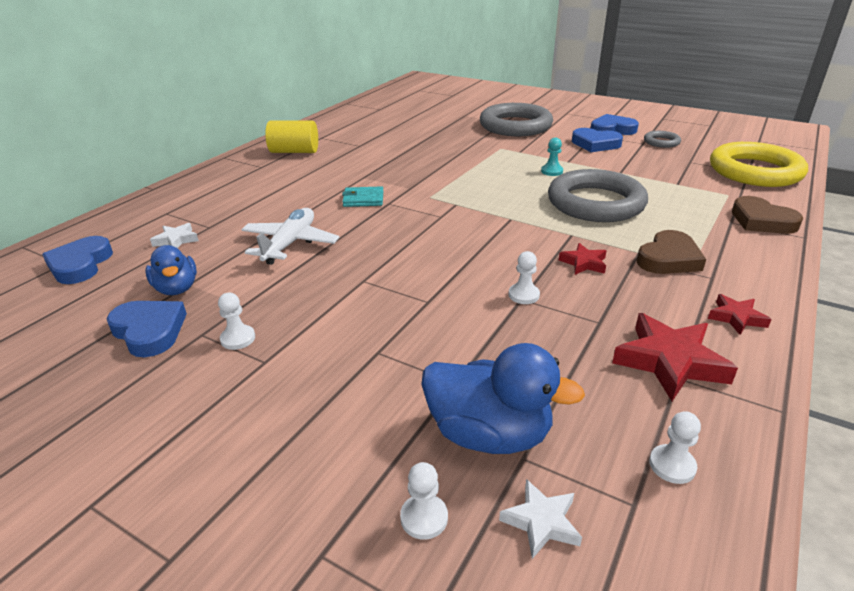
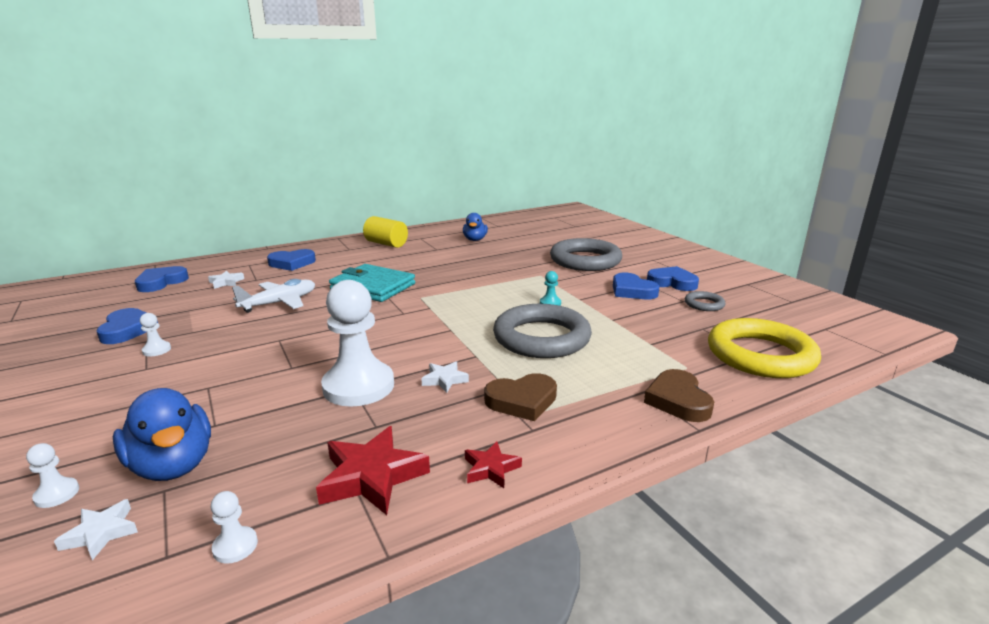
camera: 30 degrees right, 10 degrees down
blue duck [146,245,197,295] -> blue duck moved to [463,213,488,241]
turquoise wallet [342,186,383,207] -> turquoise wallet [329,264,415,302], size x1.98
white pawn [509,251,540,304] -> white pawn [321,280,394,406], size x2.48
red star [559,243,606,275] -> white star [421,361,469,393]
none -> blue heart [267,249,316,271]

